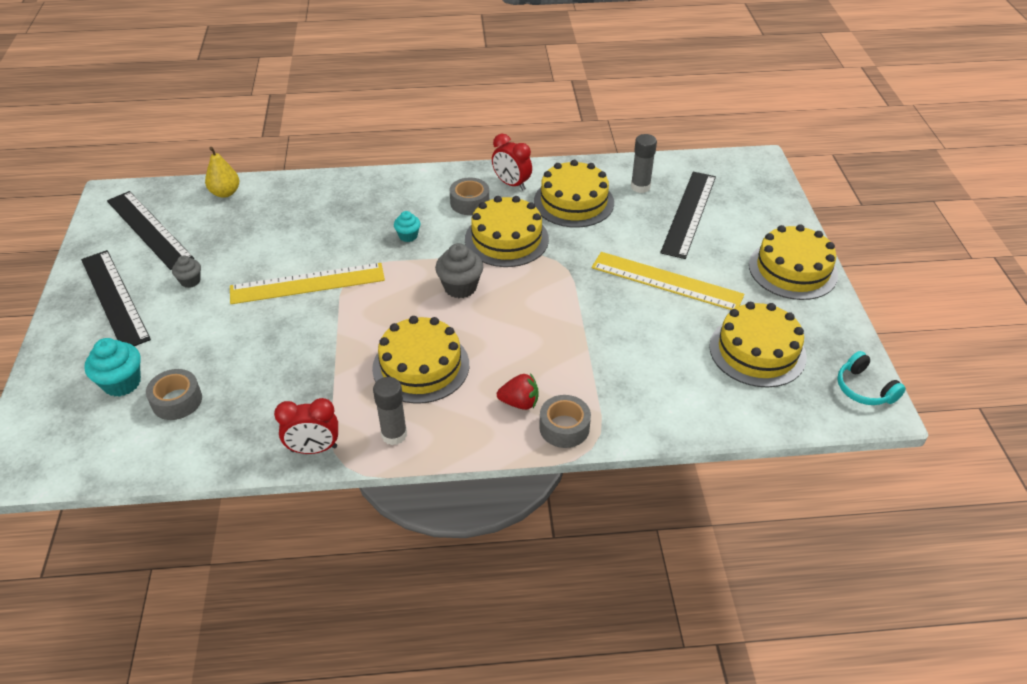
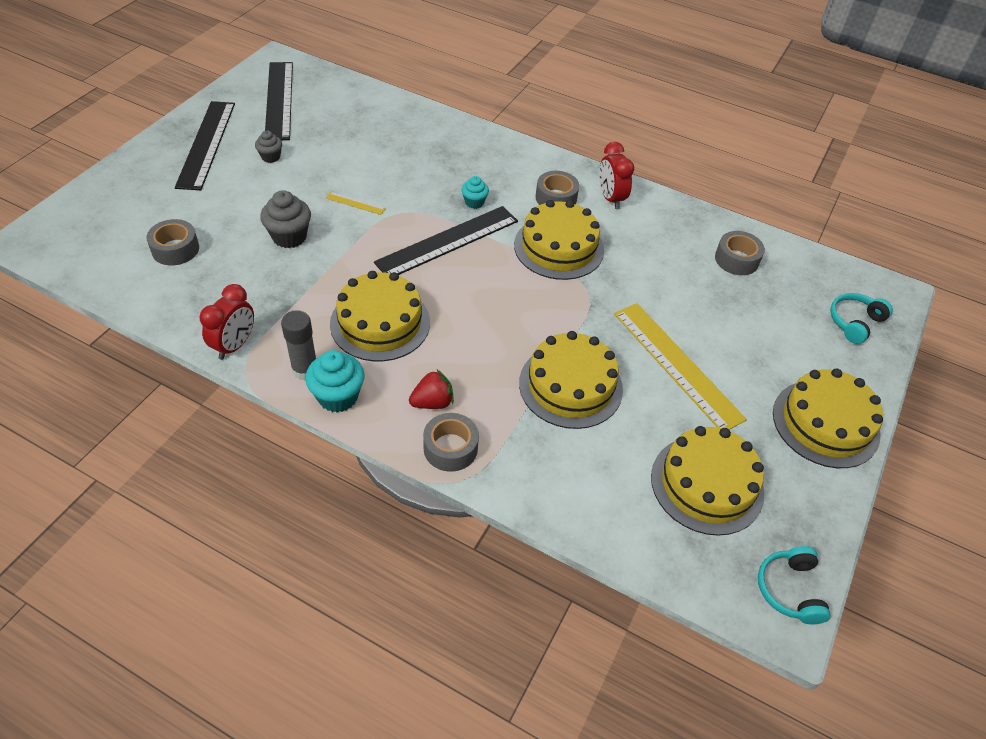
camera: 30 degrees right, 5 degrees up
turquoise cupcake [84,338,141,397] -> turquoise cupcake moved to [305,350,365,413]
yellow pear [205,147,239,198] -> none
yellow ruler [230,263,385,304] -> yellow ruler [326,192,386,215], size x0.41
red clock [274,398,338,454] -> red clock turned 90 degrees counterclockwise [199,284,254,360]
grey cupcake [435,243,483,298] -> grey cupcake moved to [260,190,311,248]
red strawberry [497,373,539,410] -> red strawberry turned 60 degrees counterclockwise [409,370,454,409]
yellow cake [534,160,614,228] -> yellow cake moved to [519,331,623,429]
grey glue stick [631,134,657,193] -> grey tape [715,231,765,275]
black ruler [660,172,716,259] -> black ruler moved to [374,206,518,275]
none -> turquoise headphones [830,293,893,344]

